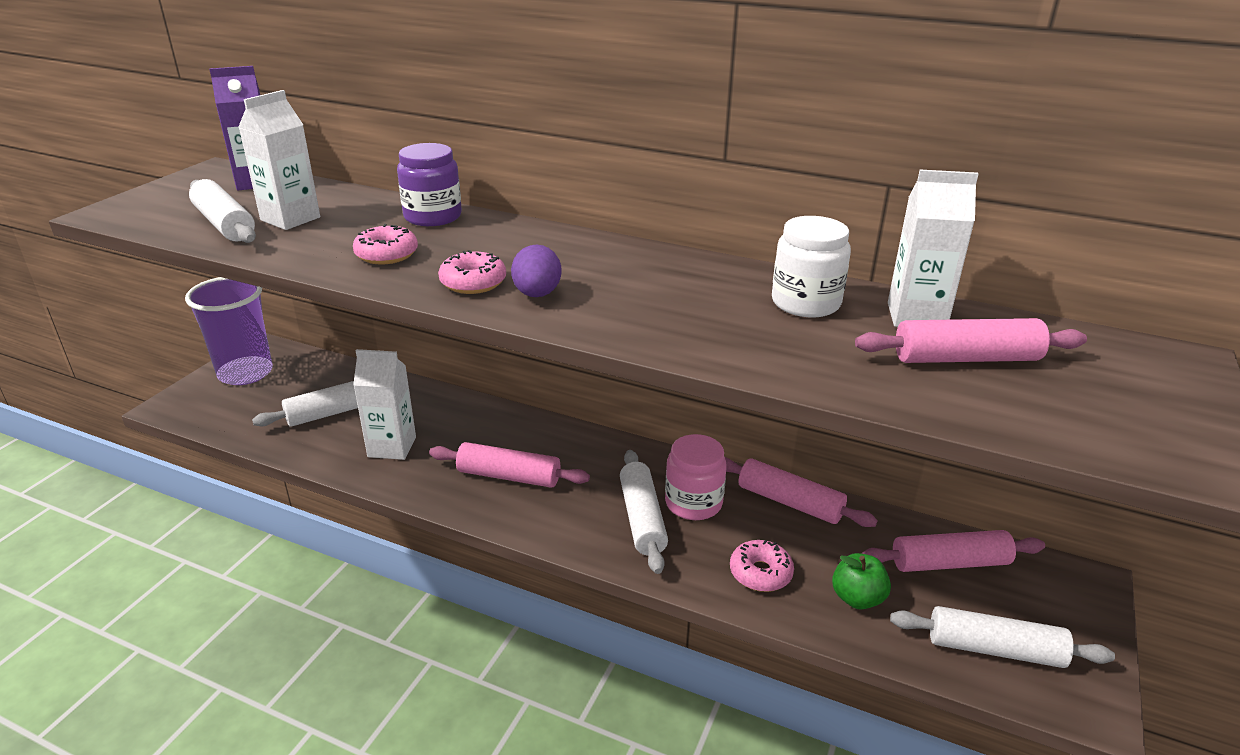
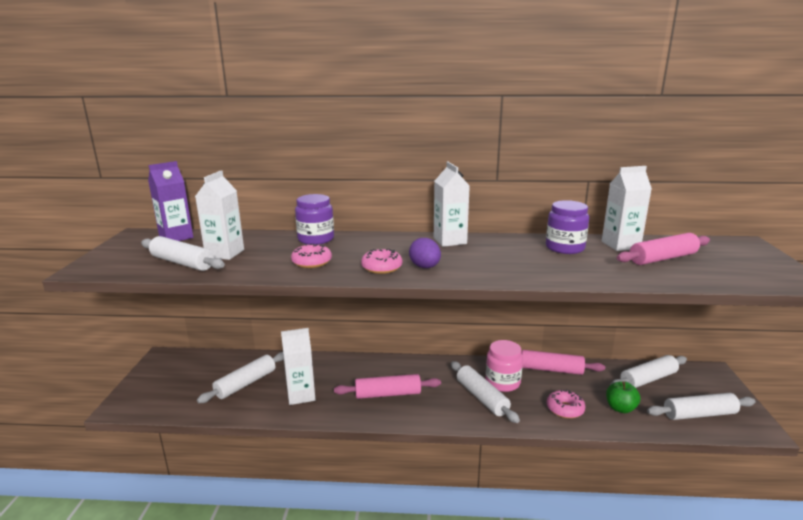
camera: 20 degrees left, 10 degrees down
purple cup [185,277,273,385] -> none
white jar [772,216,851,317] -> purple jar [546,200,589,254]
pink rolling pin [861,530,1045,572] -> white rolling pin [610,355,687,388]
none -> white carton [434,162,470,247]

